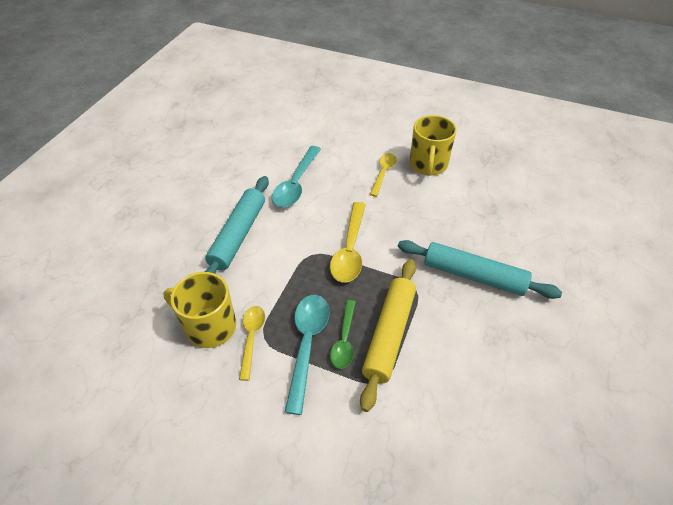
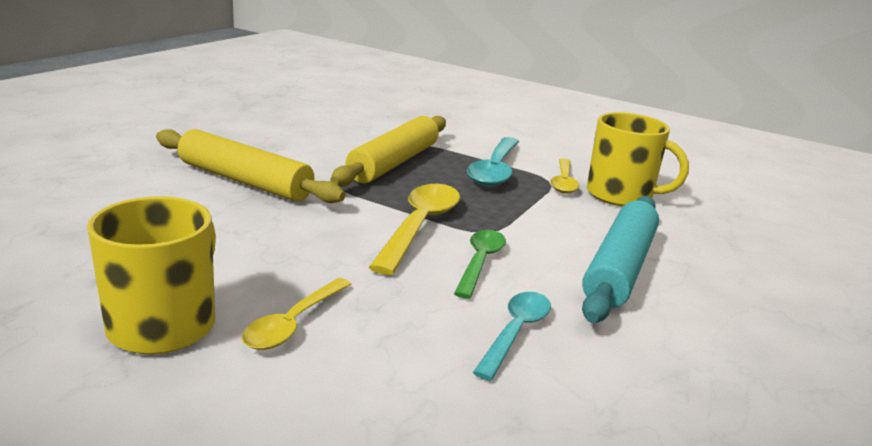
camera: 175 degrees left, 25 degrees down
turquoise spoon [272,146,321,207] -> turquoise spoon [473,292,551,381], size x0.64
green spoon [330,300,356,369] -> green spoon moved to [454,230,506,299]
turquoise rolling pin [398,240,562,299] -> yellow rolling pin [156,129,345,203]

